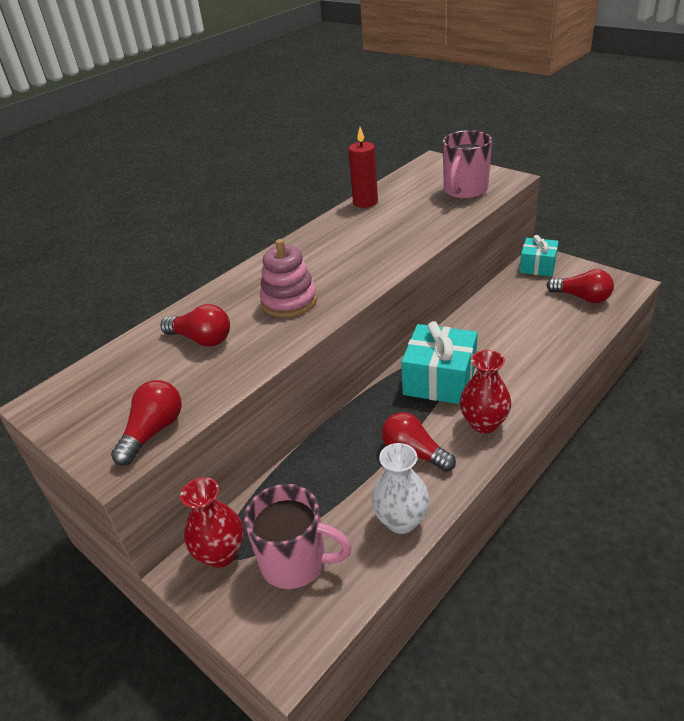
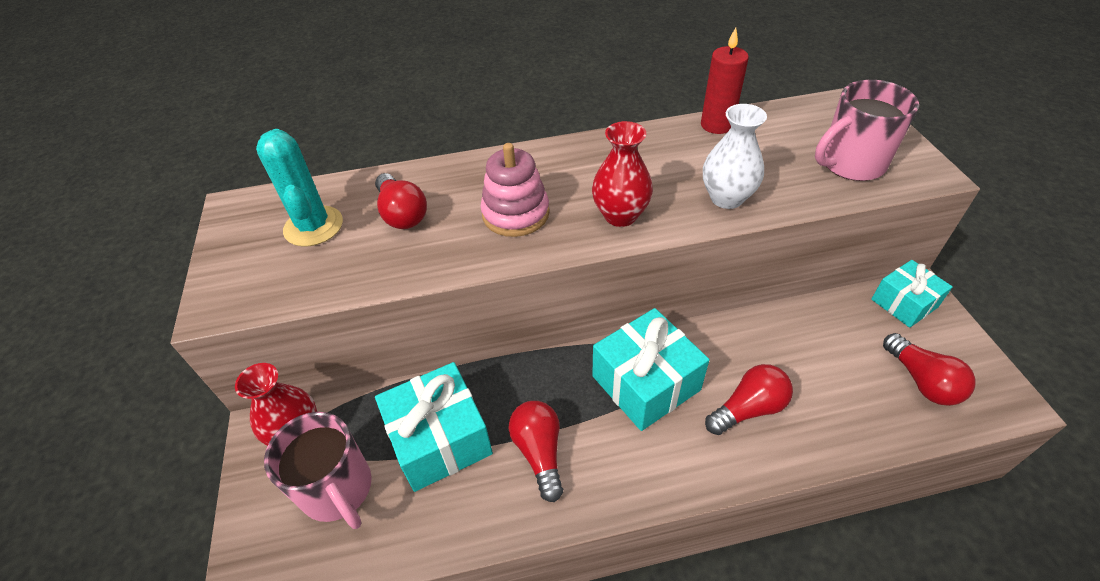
camera: 35 degrees right, 10 degrees up
red light bulb [111,380,182,466] -> red light bulb moved to [705,364,793,435]
white vase [371,443,430,534] -> white vase moved to [703,104,767,209]
red vase [460,350,511,433] -> red vase moved to [592,121,653,227]
none -> turquoise cactus [256,129,343,247]
none -> turquoise gift [375,362,493,492]

